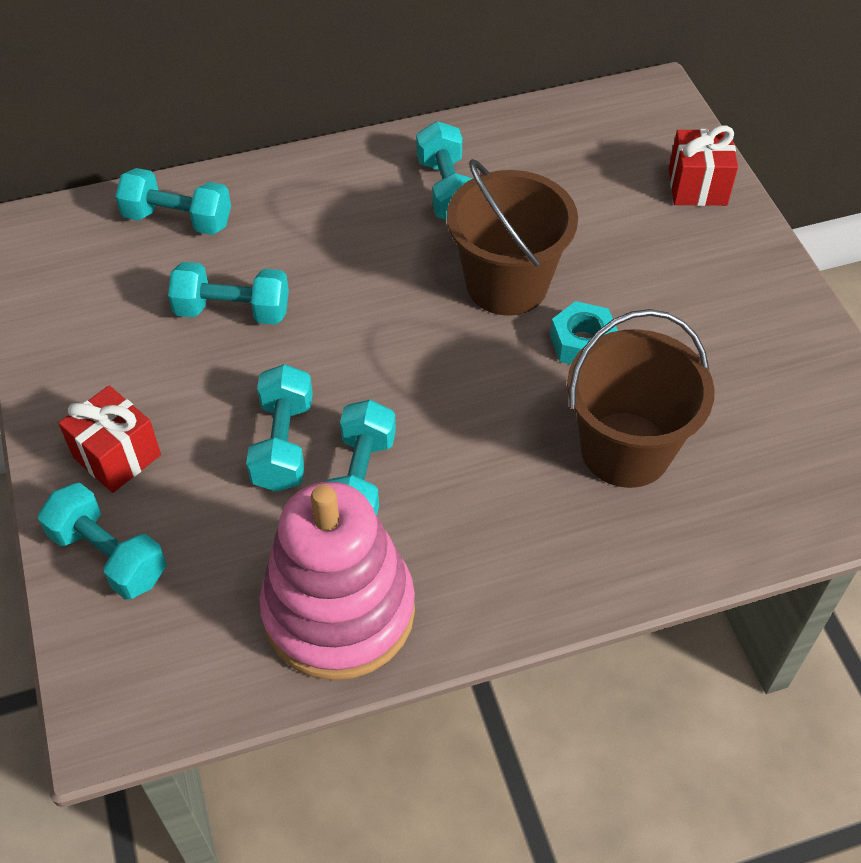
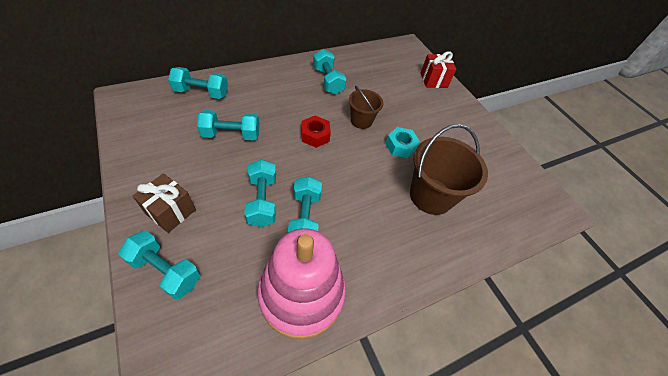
camera: 15 degrees left, 0 degrees up
red gift [58,386,161,493] -> brown gift [133,173,196,233]
brown bucket [447,159,578,316] -> brown bucket [349,86,383,129], size x0.58
none -> red nut [301,116,331,148]

